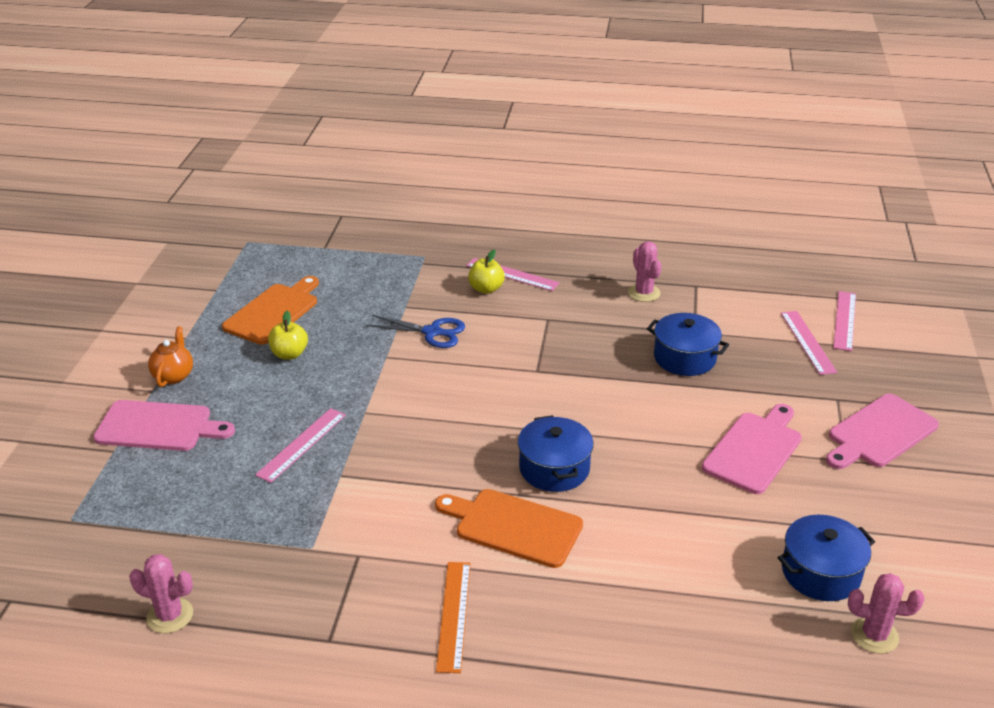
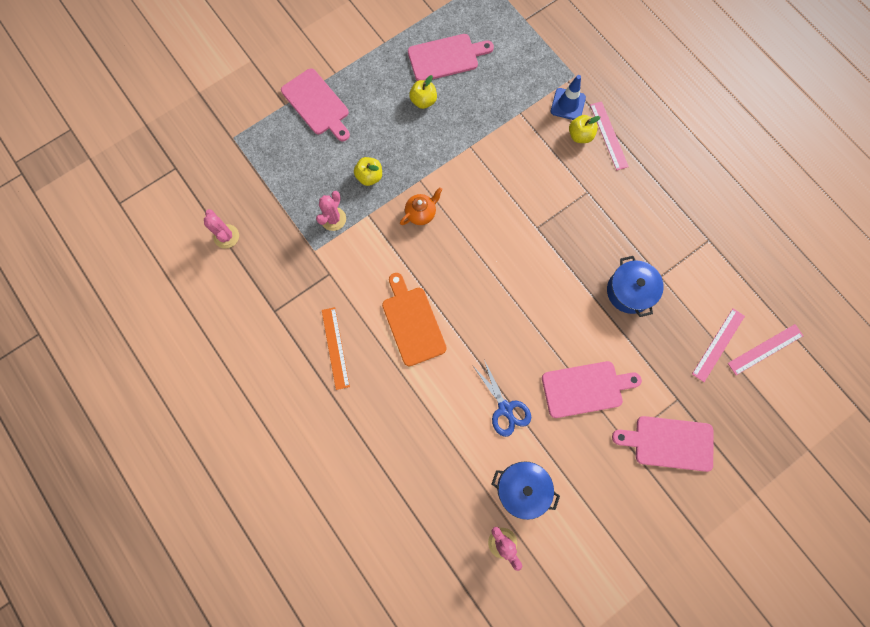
camera: 45 degrees right, 40 degrees up
orange teapot [148,326,193,387] -> orange teapot moved to [400,187,443,225]
orange cutting board [222,276,319,345] -> pink cutting board [408,34,494,81]
pink ruler [255,408,346,483] -> yellow apple [354,157,382,186]
blue scissors [366,315,465,348] -> blue scissors moved to [473,360,531,437]
orange ruler [436,562,471,673] -> orange ruler turned 60 degrees counterclockwise [322,307,350,390]
blue pot [518,415,593,492] -> none
pink cactus [628,241,662,302] -> pink cactus moved to [316,191,346,231]
none -> blue traffic cone [551,75,586,120]

